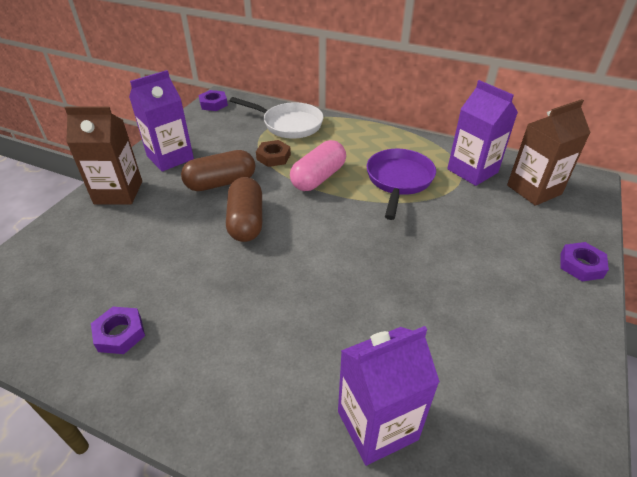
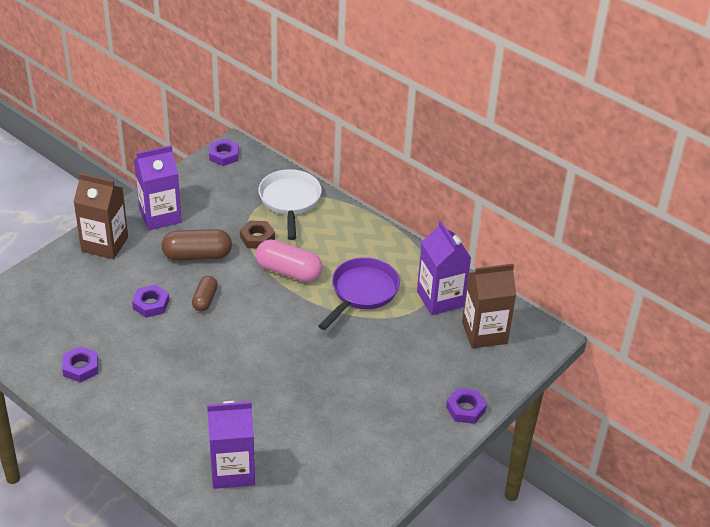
camera: 15 degrees right, 0 degrees up
brown capsule [226,177,262,242] -> brown capsule [192,276,218,311], size x0.60
white pan [230,97,323,139] -> white pan turned 135 degrees counterclockwise [258,169,322,240]
pink capsule [290,140,346,191] -> pink capsule turned 60 degrees clockwise [256,239,322,282]
none -> purple nut [132,285,169,318]

